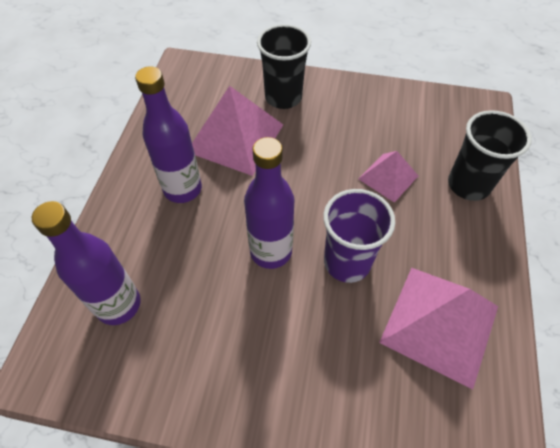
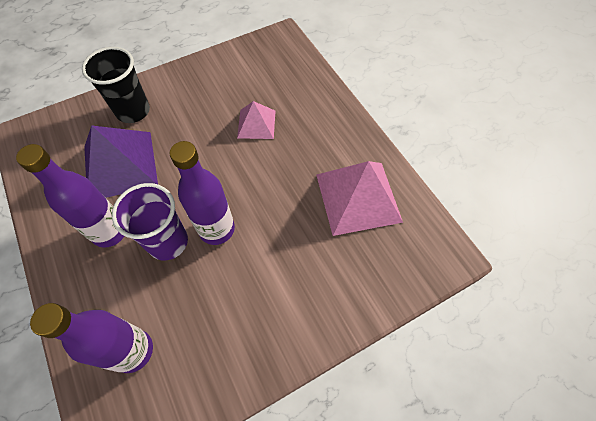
camera: 40 degrees left, 5 degrees up
pink pyramid [192,86,283,176] -> purple pyramid [84,125,158,198]
purple cup [323,189,395,283] -> purple cup moved to [112,183,188,261]
black cup [448,110,532,201] -> none

